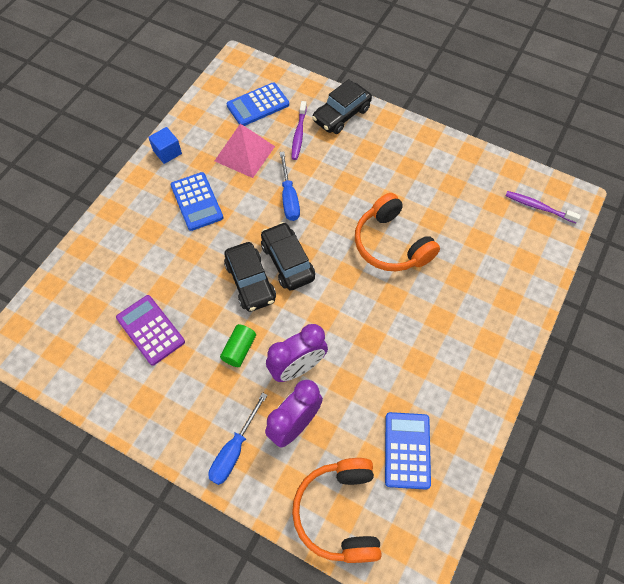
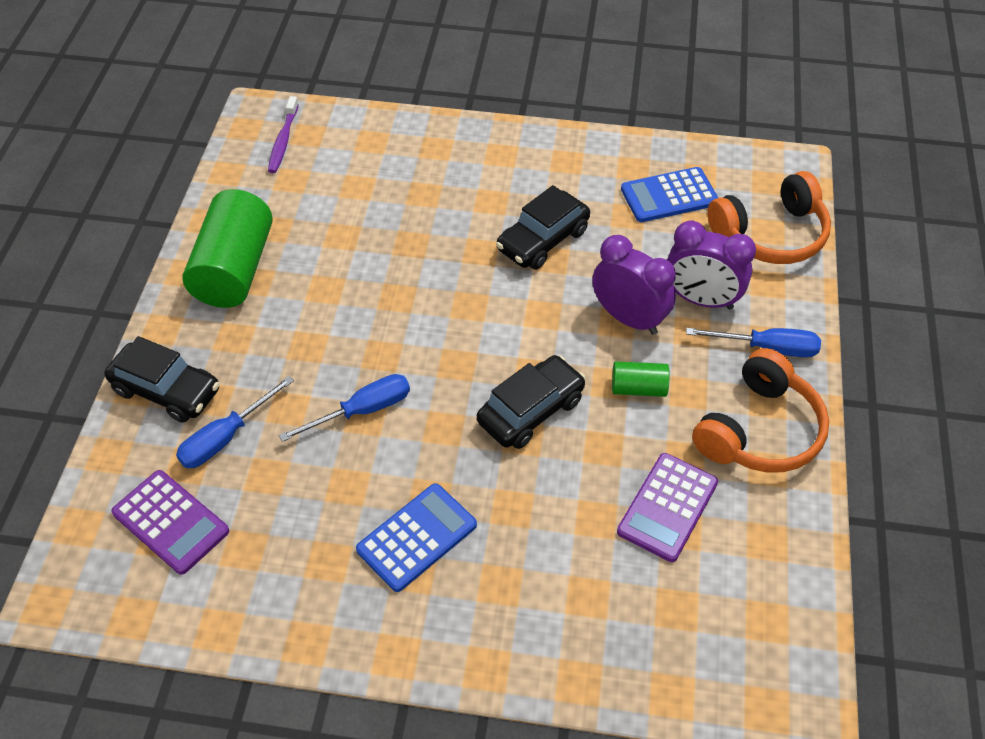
camera: 110 degrees left, 10 degrees down
blue cube [148,127,182,164] -> none
pink pyramid [215,124,275,178] -> none
blue calculator [227,83,289,126] -> purple calculator [111,470,229,575]
black car [261,222,315,291] -> black car moved to [496,185,590,270]
purple toothbrush [291,101,307,160] -> blue screwdriver [176,376,294,468]
orange headphones [355,193,440,271] -> orange headphones moved to [692,348,829,472]
none -> green cylinder [183,189,273,308]

